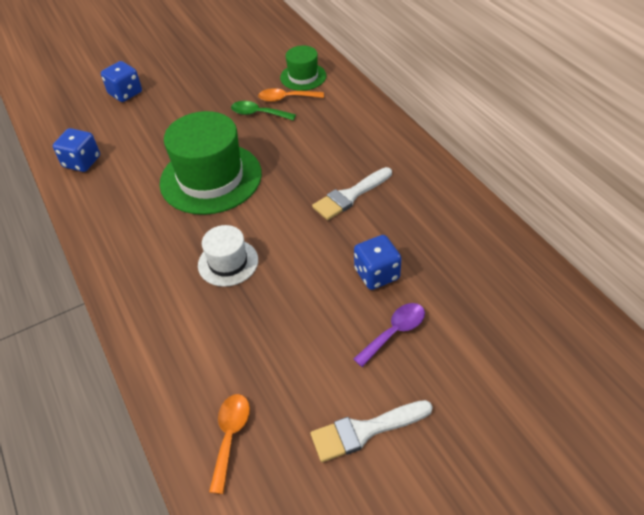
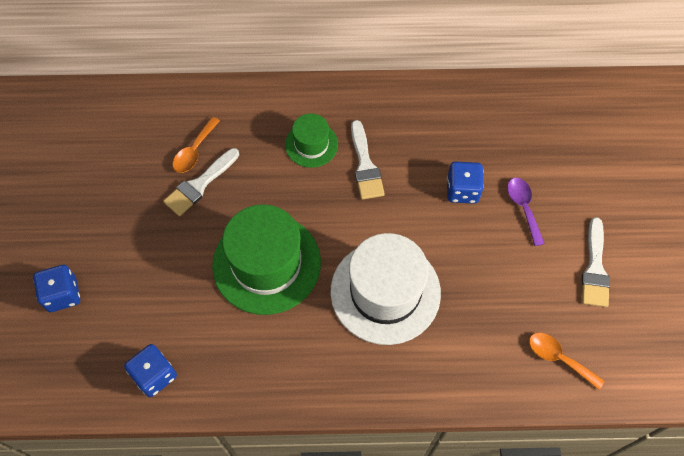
camera: 65 degrees left, 15 degrees up
white hat [198,225,258,287] -> white hat [330,233,441,345], size x1.89
green spoon [231,101,296,121] -> white brush [163,148,239,216]
green hat [280,46,327,91] -> green hat moved to [285,113,338,168]

